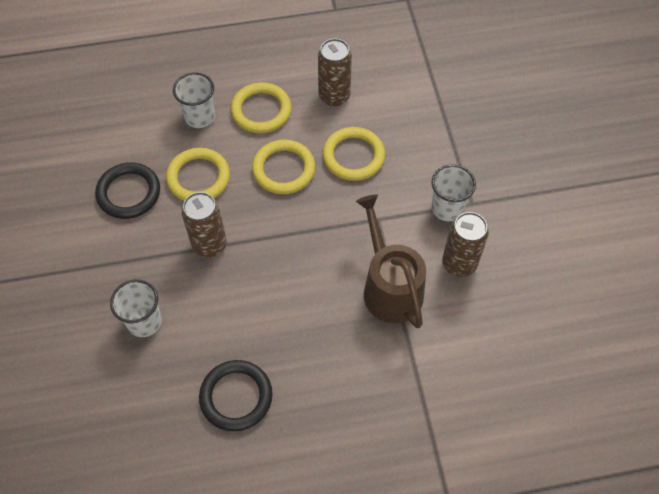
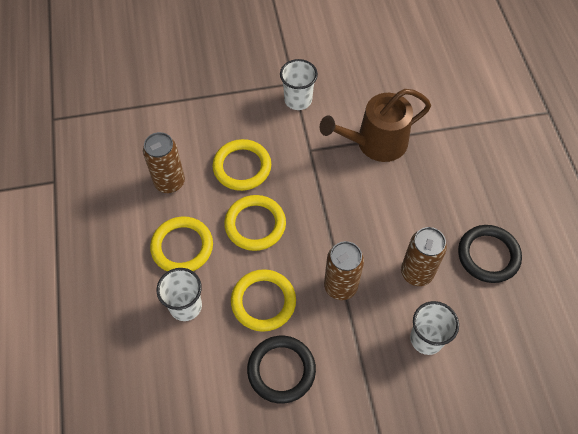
camera: 90 degrees left, 0 degrees up
brown can [442,212,489,277] -> brown can moved to [401,227,447,286]

